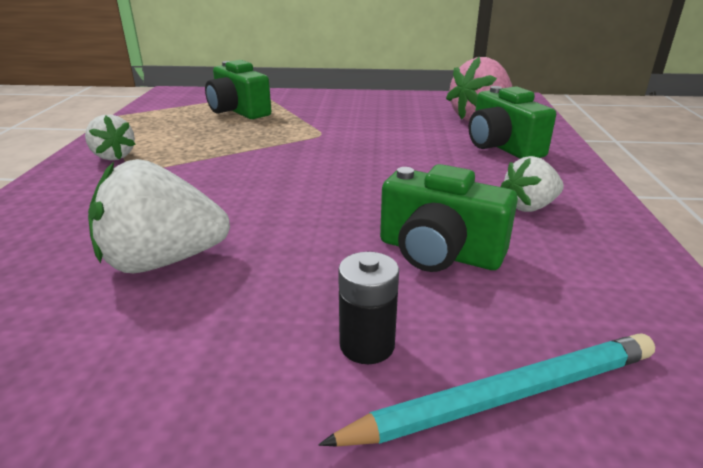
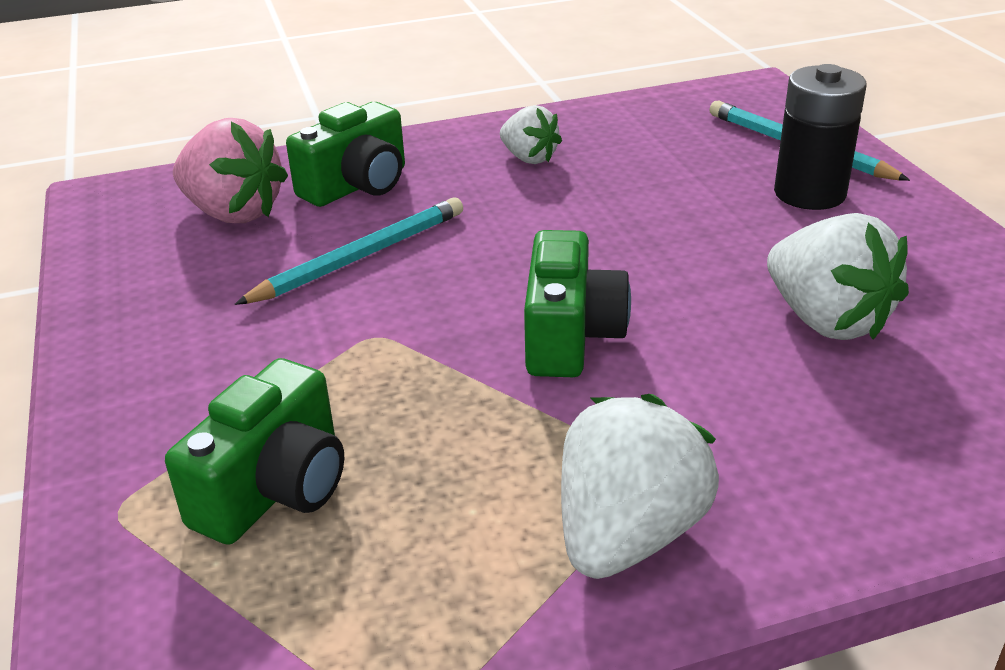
camera: 110 degrees left, 5 degrees up
white strawberry [85,115,136,160] -> white strawberry [561,394,719,579], size x1.66
black battery [338,252,399,364] -> black battery [774,64,866,210], size x1.69
green camera [380,164,518,272] -> green camera moved to [524,230,631,377]
none -> turquoise pencil [235,197,463,305]

